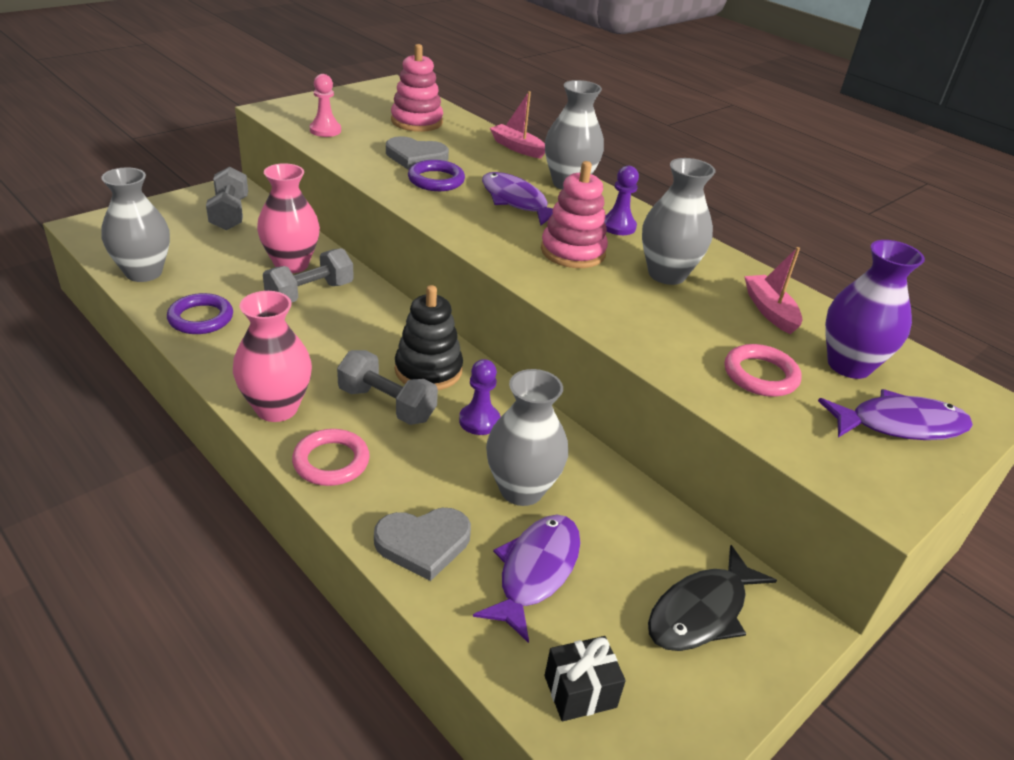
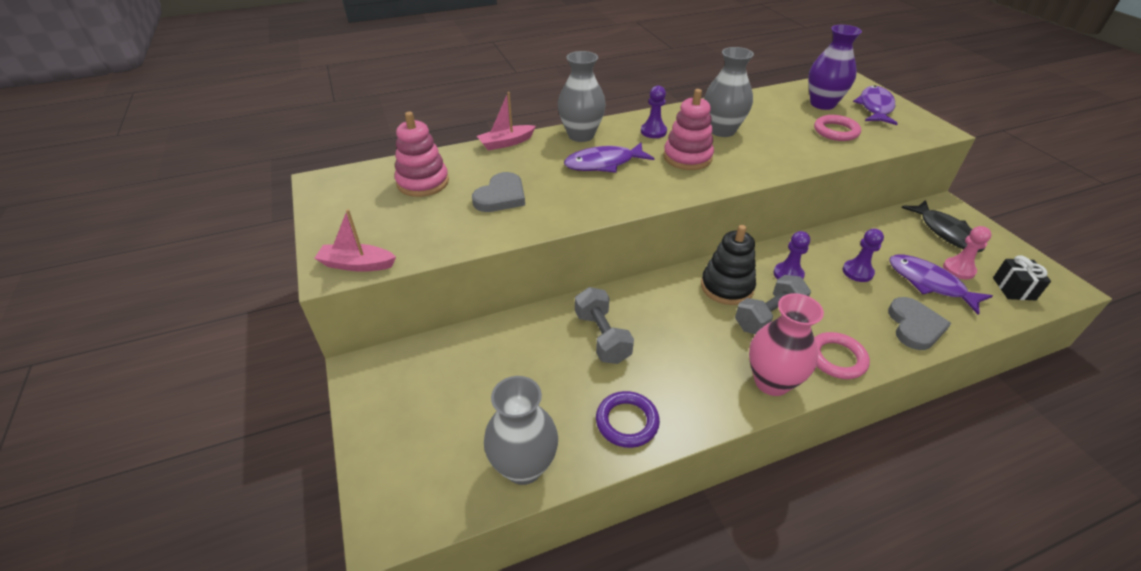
camera: 65 degrees left, 5 degrees up
grey dumbbell [206,167,248,230] -> none
pink vase [257,163,320,273] -> none
pink pawn [310,74,341,137] -> pink pawn moved to [943,226,992,280]
purple ring [408,160,465,191] -> none
grey vase [486,369,568,506] -> purple pawn [843,229,884,282]
pink boat [744,247,802,334] -> pink boat moved to [314,209,396,272]

